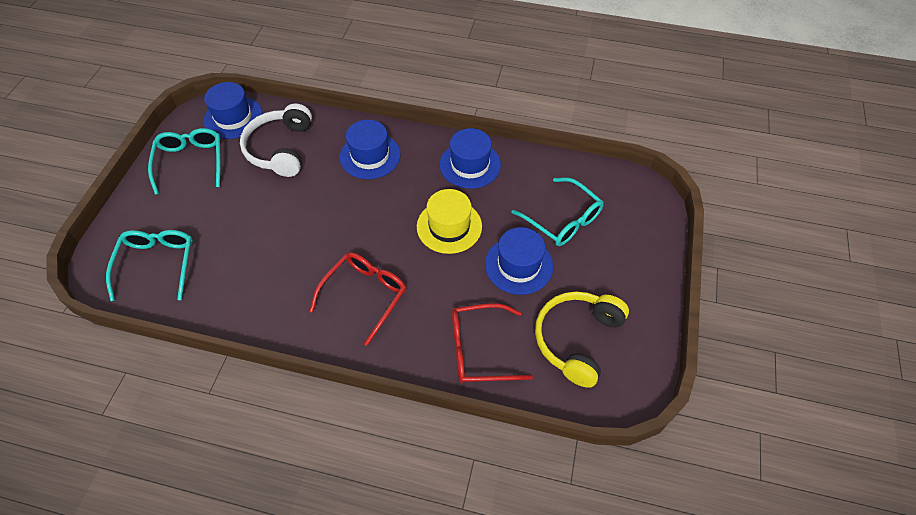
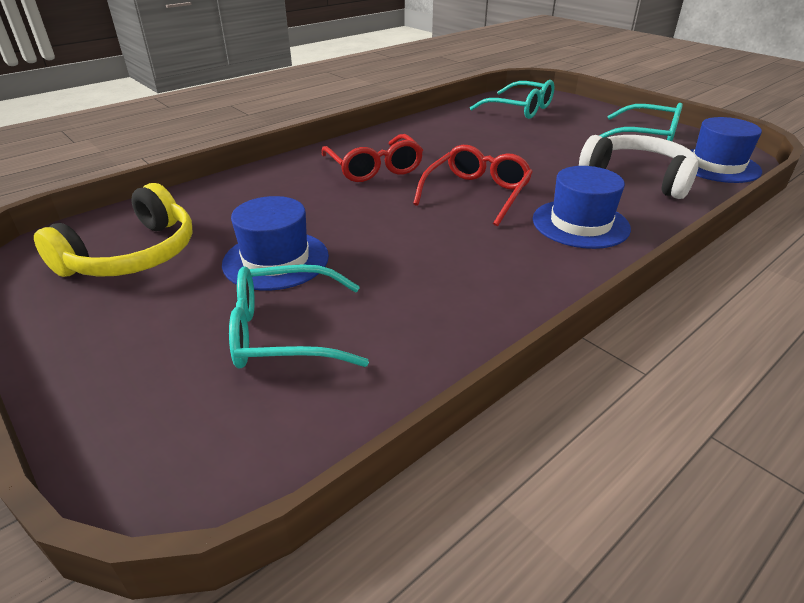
camera: 125 degrees right, 20 degrees down
yellow hat [417,189,482,254] -> none
blue hat [440,128,501,189] -> none
red glasses [452,303,533,383] -> red glasses moved to [413,145,533,226]
yellow headphones [535,291,629,388] -> yellow headphones turned 60 degrees clockwise [34,183,193,277]

